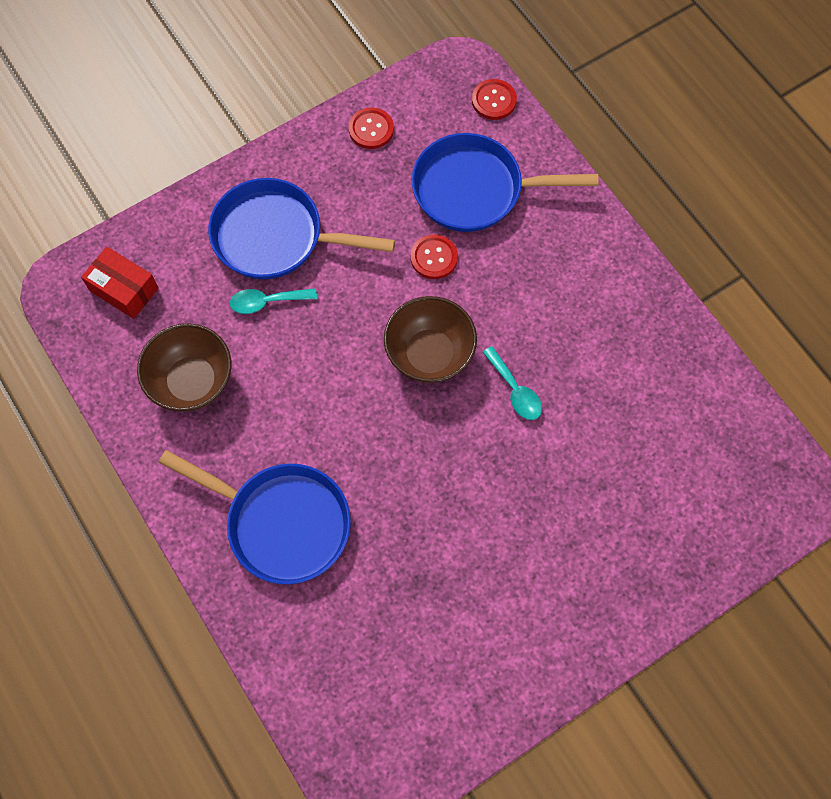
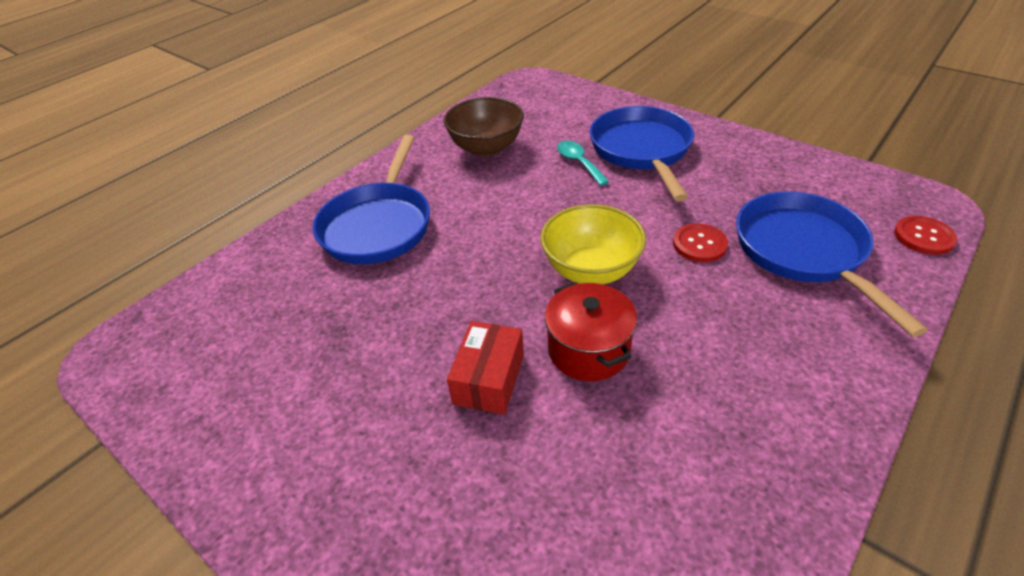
camera: 75 degrees right, 25 degrees down
red box [81,247,159,319] -> red box moved to [447,321,524,415]
red button [349,107,394,149] -> none
brown bowl [384,296,477,383] -> yellow bowl [540,204,646,284]
turquoise spoon [482,346,542,420] -> red pot [545,282,637,381]

